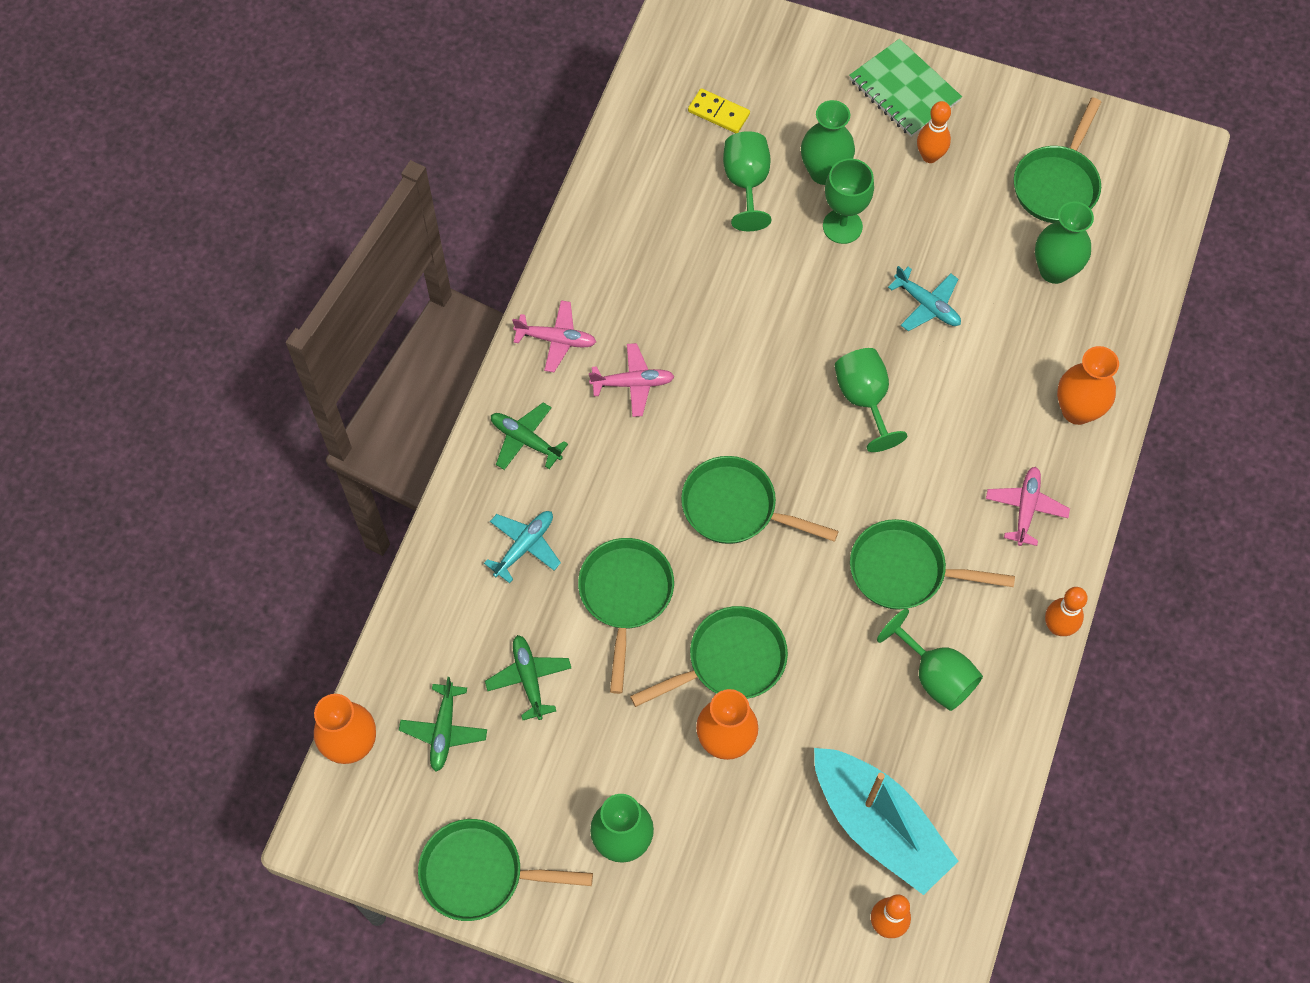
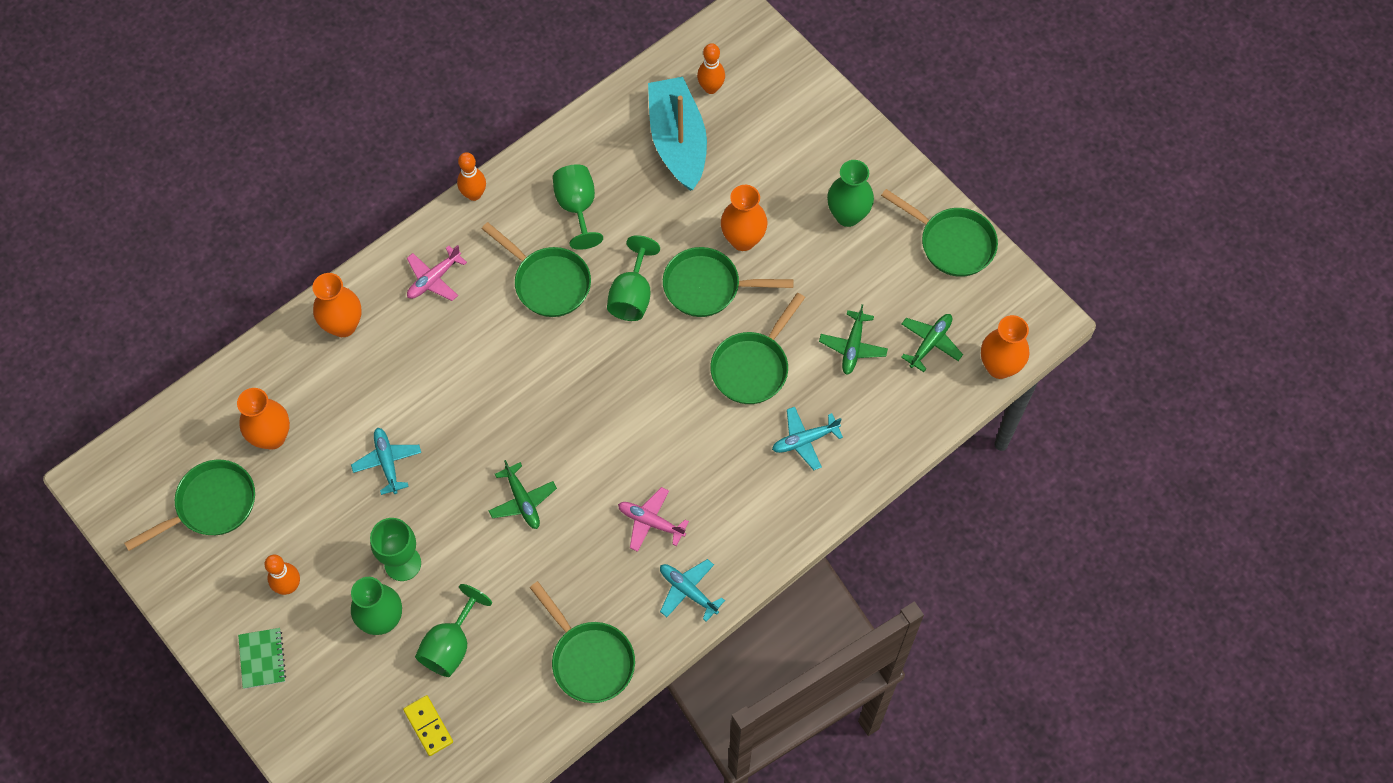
camera: 150 degrees left, 0 degrees up
green plane [491,402,568,470] -> green plane moved to [489,460,557,529]
pink plane [512,300,596,372] -> turquoise plane [660,559,725,622]
green pan [681,456,839,544] -> green pan moved to [530,581,635,703]
green goblet [834,348,907,452] -> green goblet moved to [607,235,660,321]
green notebook [849,39,962,137] -> green notebook [238,628,286,689], size x0.62
green vase [1035,201,1094,284] -> orange vase [237,388,290,450]

